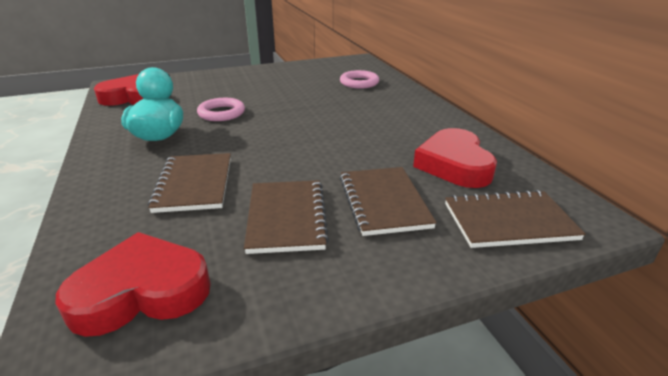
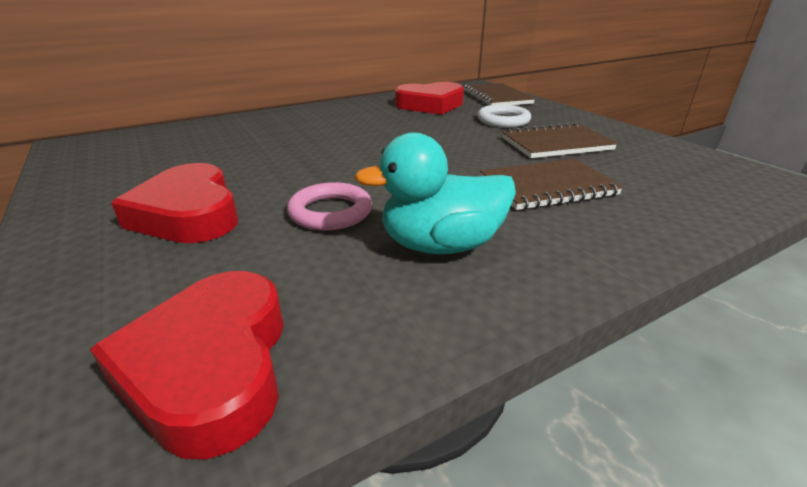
camera: 100 degrees left, 0 degrees up
red heart [56,232,211,337] -> red heart moved to [111,163,238,243]
pink ring [340,70,379,89] -> none
brown notebook [340,167,437,236] -> white ring [478,104,531,127]

